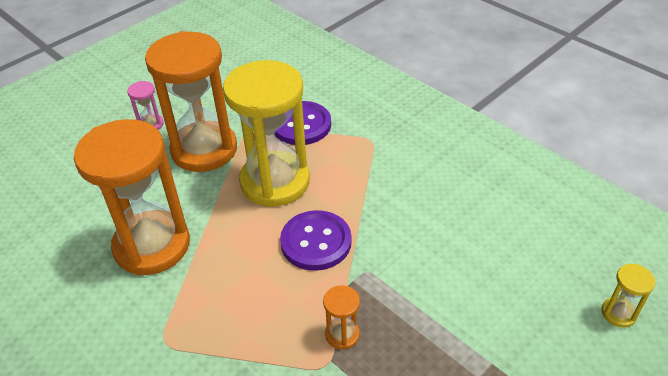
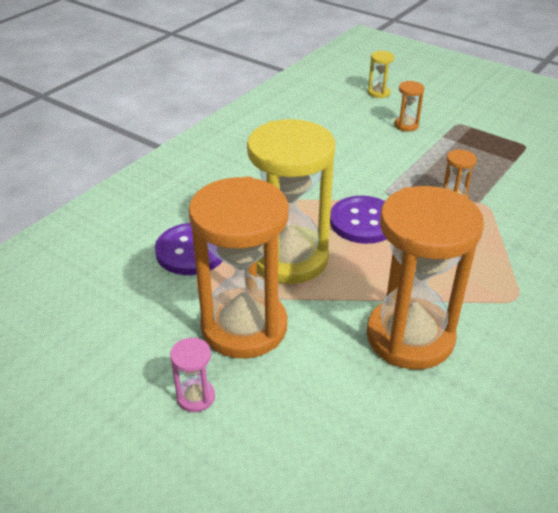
camera: 100 degrees left, 5 degrees down
none -> orange hourglass [394,81,424,131]

